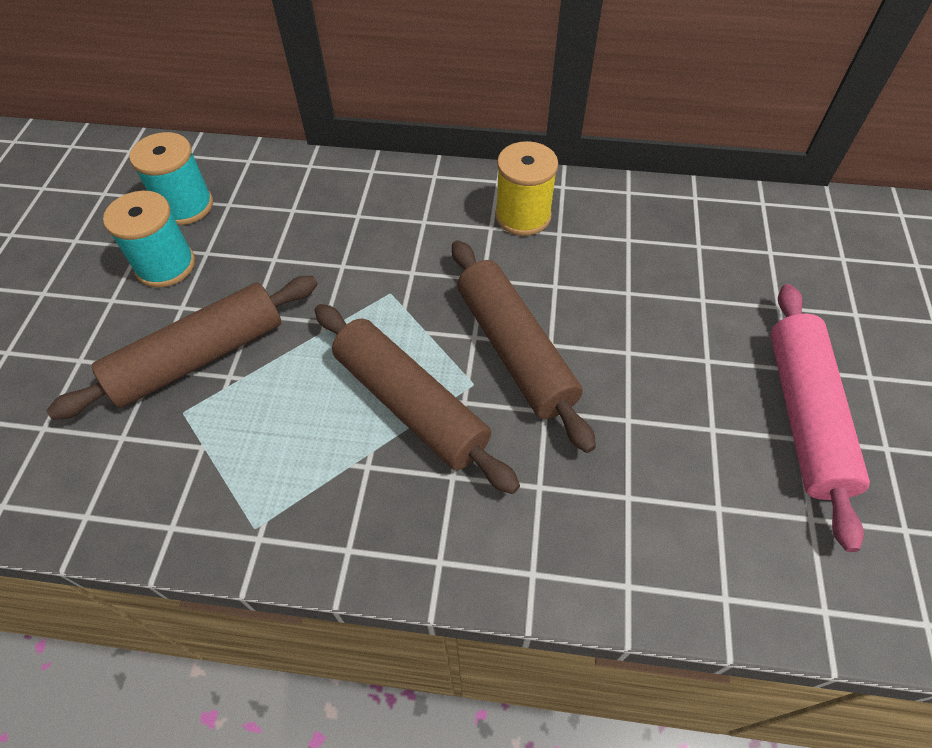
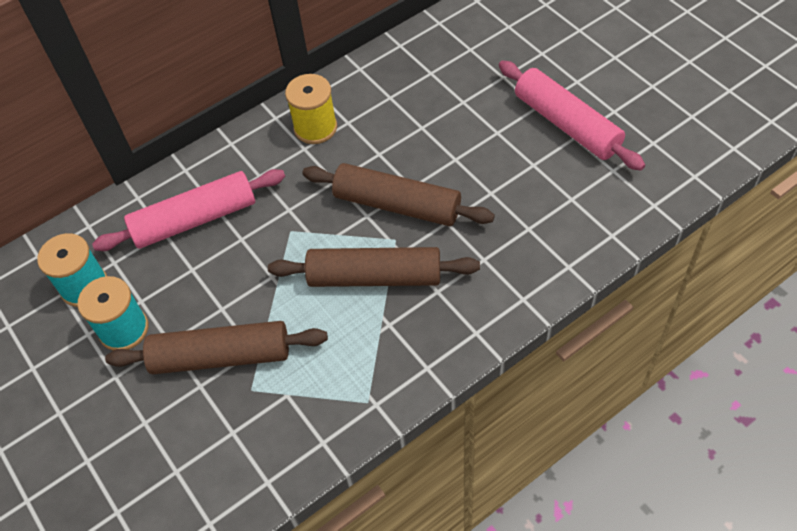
camera: 40 degrees left, 0 degrees up
brown rolling pin [46,276,318,420] -> brown rolling pin turned 75 degrees clockwise [105,321,328,374]
none -> pink rolling pin [92,169,285,251]

